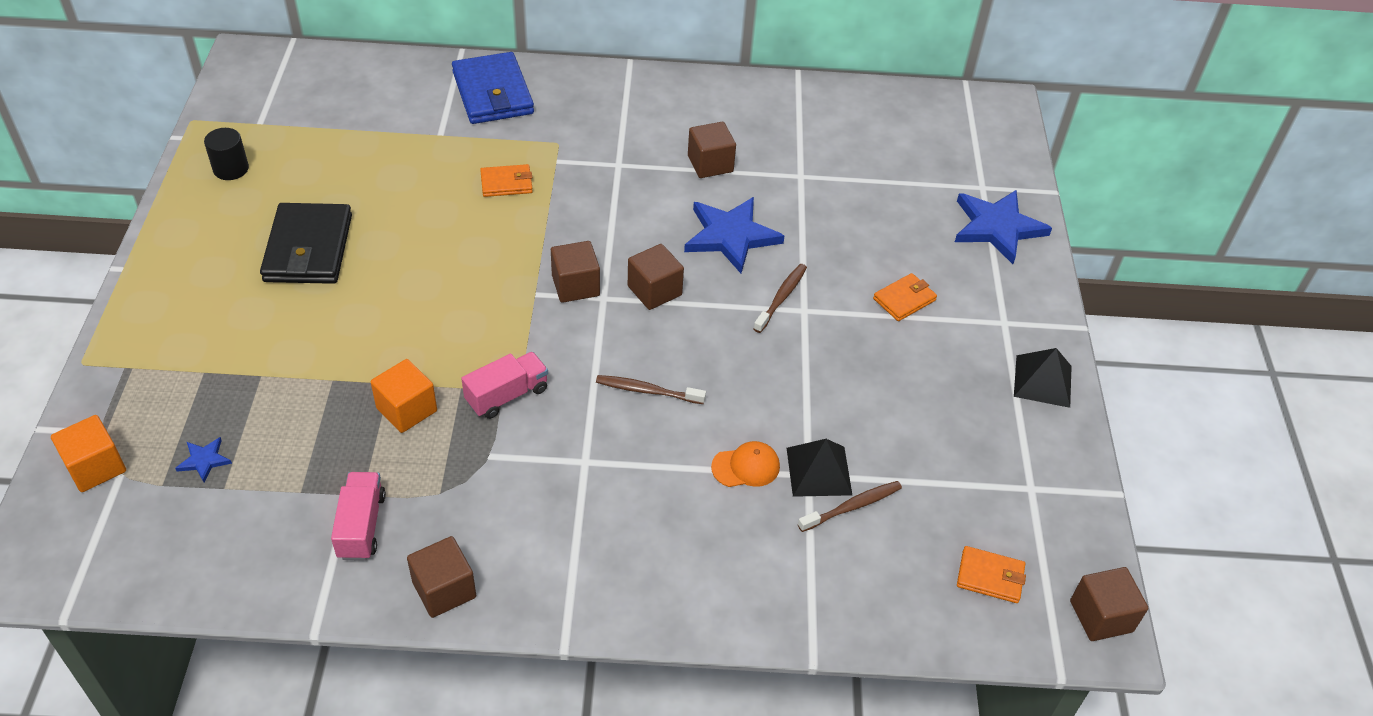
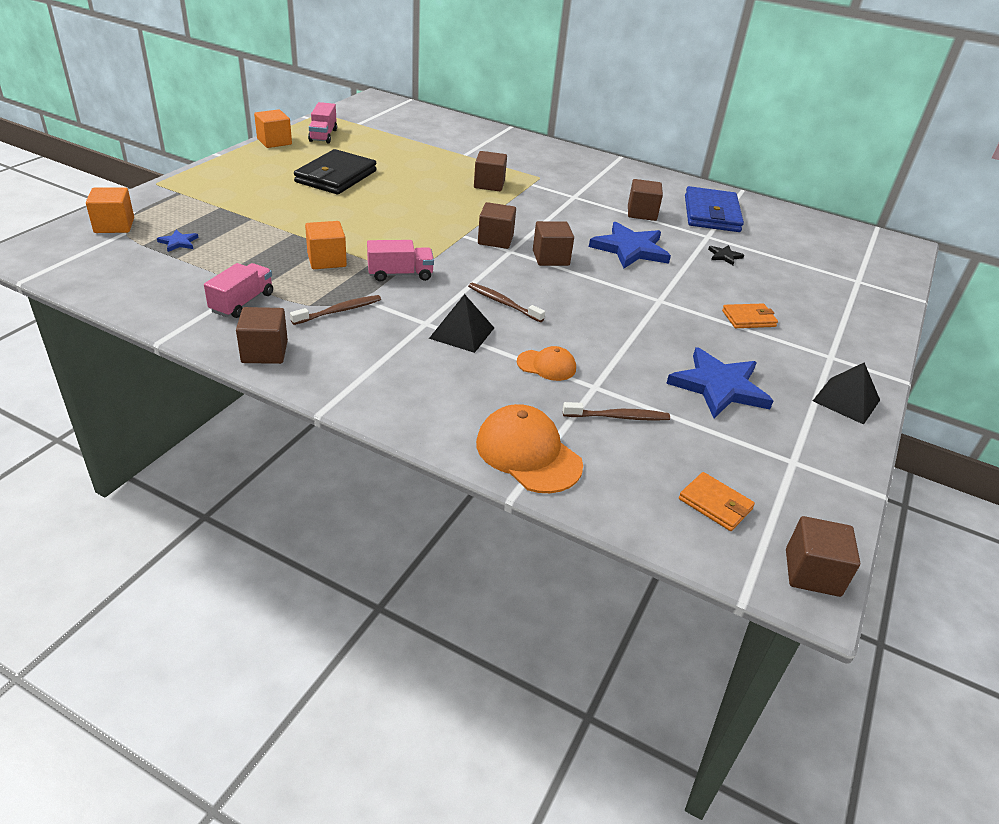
camera: 25 degrees right, 10 degrees down
black cylinder [204,128,249,180] -> pink truck [308,102,337,143]
blue wallet [452,52,534,124] -> blue wallet moved to [685,186,744,232]
orange wallet [480,164,533,197] -> brown cube [474,151,507,191]
brown toothbrush [753,264,807,333] -> brown toothbrush moved to [290,295,381,325]
black pyramid [787,439,852,497] -> black pyramid moved to [429,294,494,353]
blue star [955,190,1052,264] -> blue star moved to [666,347,773,418]
none -> orange cube [254,109,292,148]
none -> orange cap [476,404,583,493]
none -> black star [708,245,744,265]

